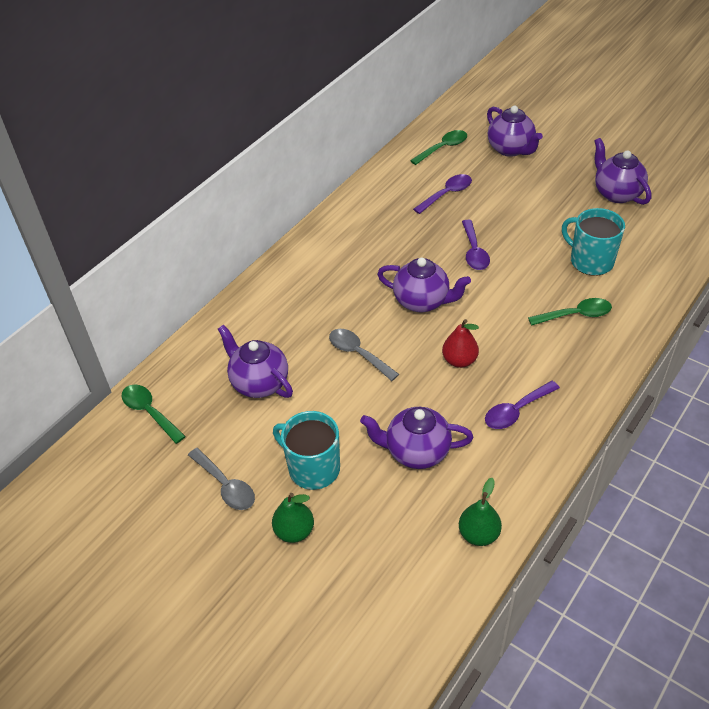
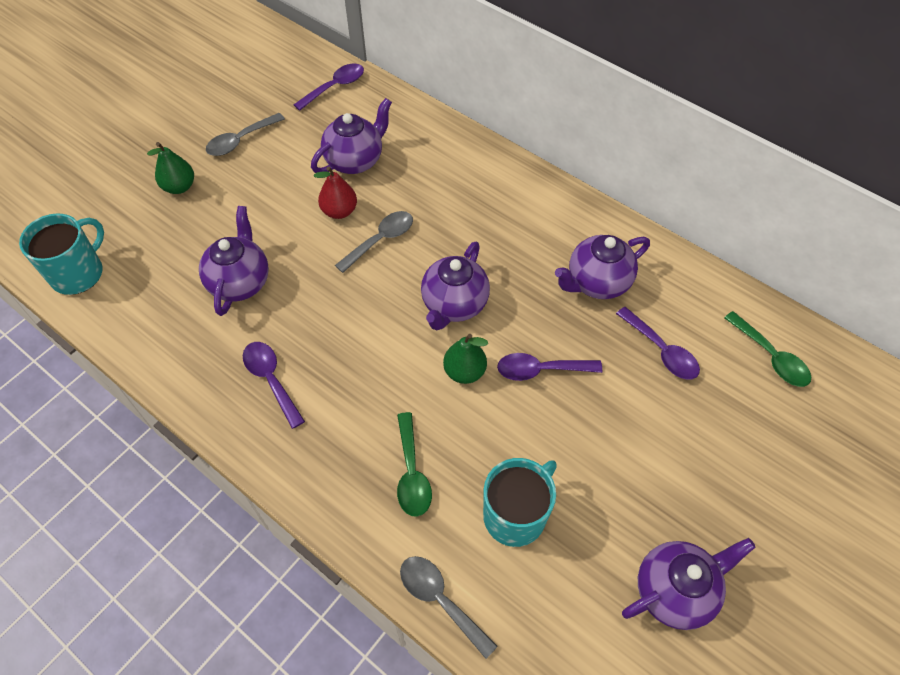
camera: 90 degrees right, 10 degrees up
green spoon [122,384,186,444] -> purple spoon [293,63,364,111]
turquoise mug [273,411,340,490] -> turquoise mug moved to [19,213,104,295]
red pear [442,319,479,368] -> red pear moved to [314,167,357,219]
green pear [459,478,502,546] -> green pear moved to [443,334,488,384]
purple teapot [487,106,543,157] -> purple teapot moved to [555,235,650,299]
none -> grey spoon [400,556,498,659]

